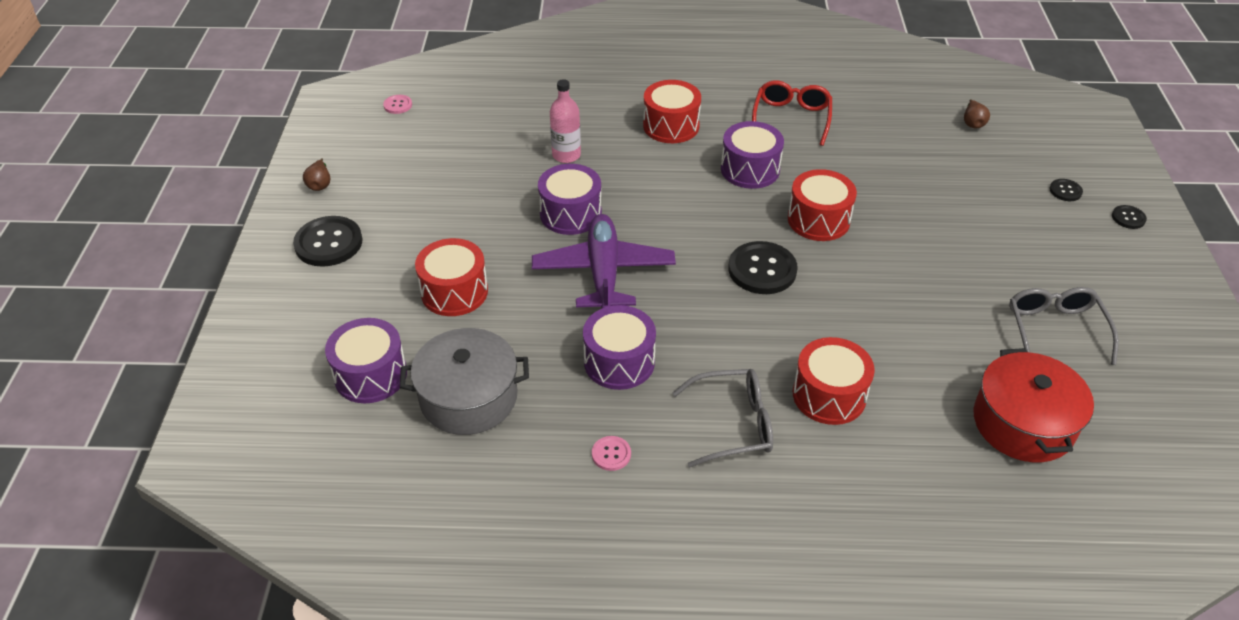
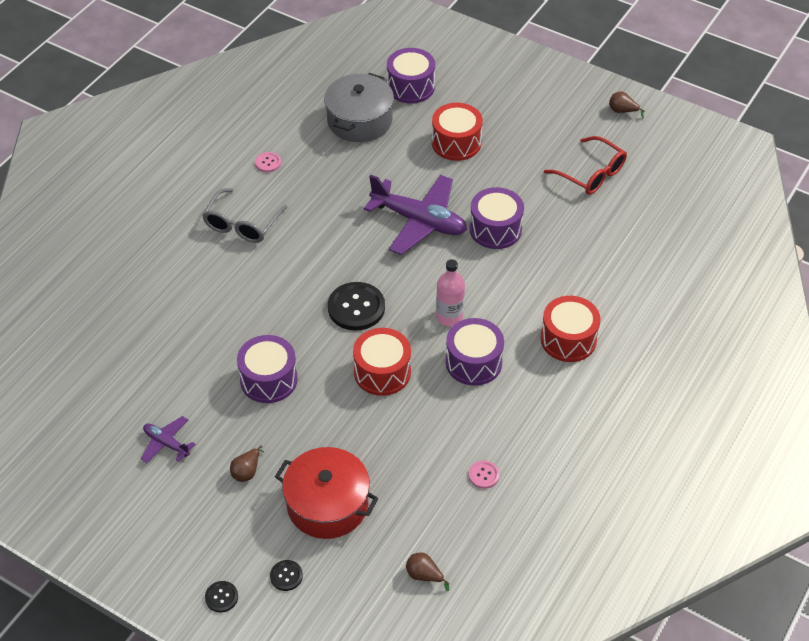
camera: 120 degrees right, 5 degrees up
black button [293,216,363,267] -> none
pink button [383,95,412,114] -> pink button moved to [469,460,500,489]
pink bottle [550,79,581,163] -> pink bottle moved to [436,259,465,326]
purple drum [583,305,656,390] -> purple drum moved to [237,335,298,403]
red glasses [752,80,832,146] -> red glasses moved to [544,136,627,195]
red drum [793,337,875,425] -> none
red pot [974,348,1094,462] -> red pot moved to [275,447,379,539]
grey glasses [1009,287,1119,365] -> purple plane [141,416,195,463]
none -> brown pear [230,445,264,482]

